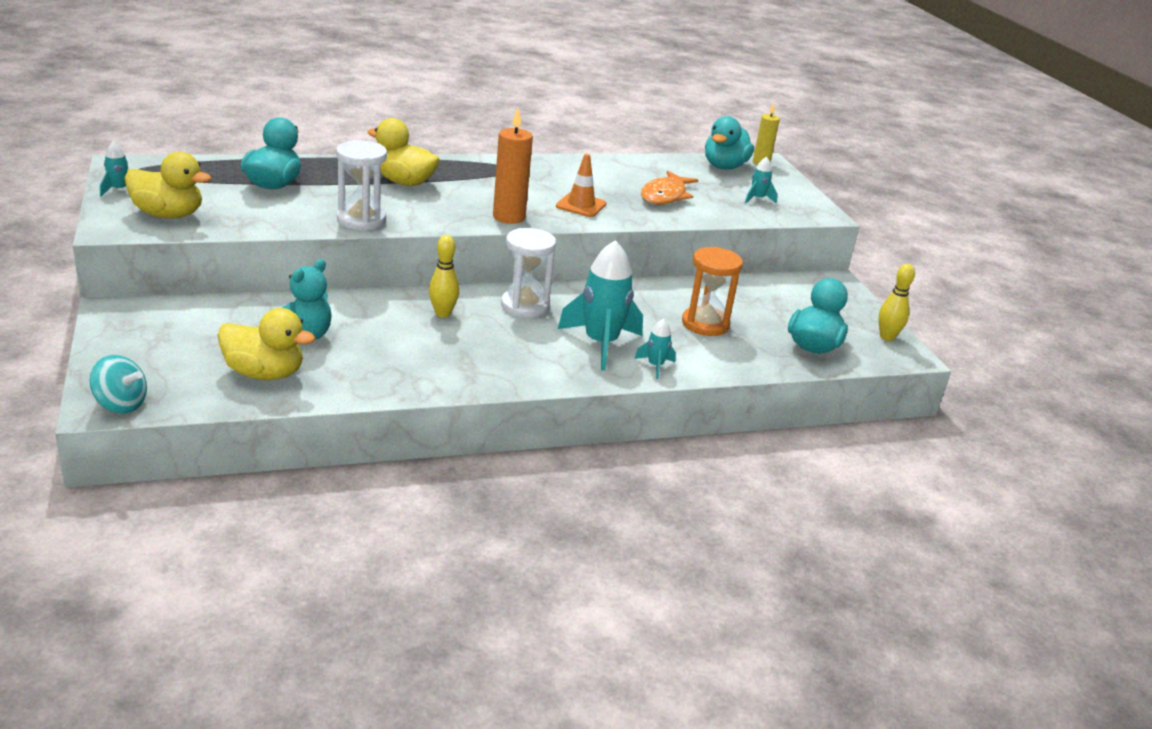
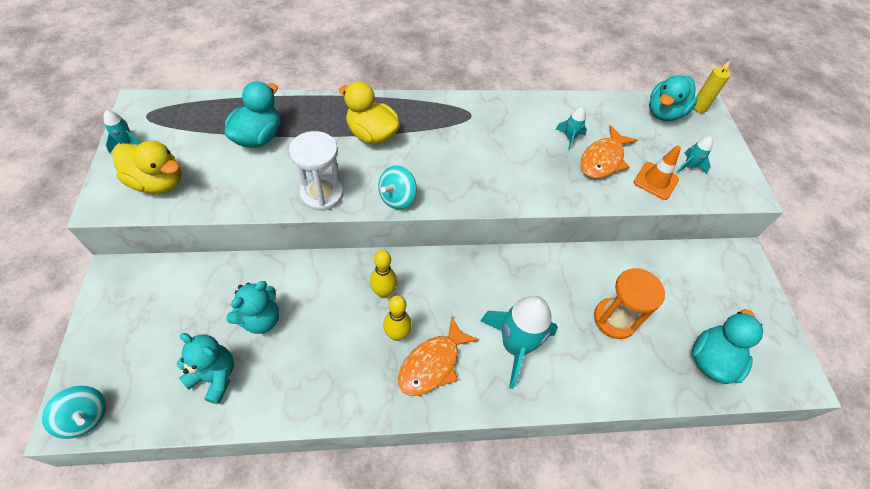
camera: 10 degrees right, 25 degrees up
yellow duck [217,308,316,380] -> turquoise teddy bear [177,333,234,404]
orange candle [493,108,533,224] -> none
white hourglass [501,228,556,318] -> none
orange traffic cone [556,154,606,217] -> orange traffic cone moved to [634,146,681,200]
turquoise rocket [634,319,676,379] -> turquoise rocket moved to [555,107,587,151]
yellow bowling pin [878,264,915,341] -> yellow bowling pin moved to [383,295,412,341]
none -> turquoise spinning top [378,166,417,209]
none -> orange fish [398,316,479,396]

